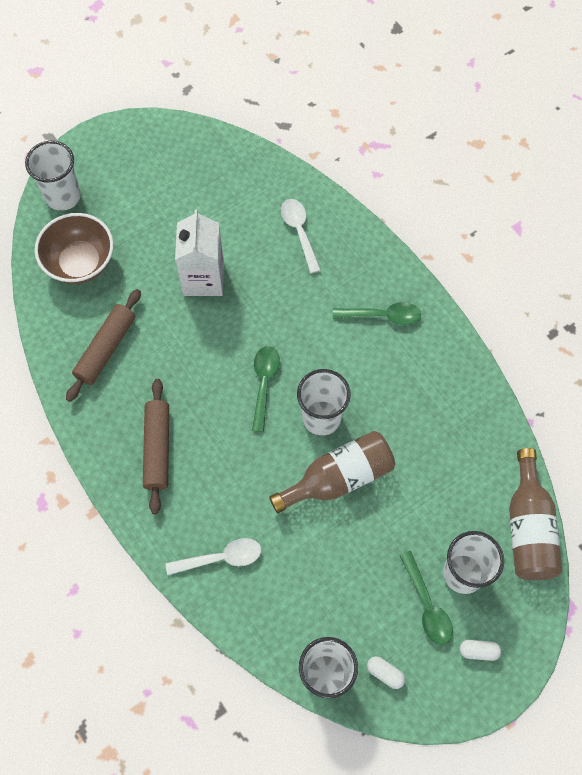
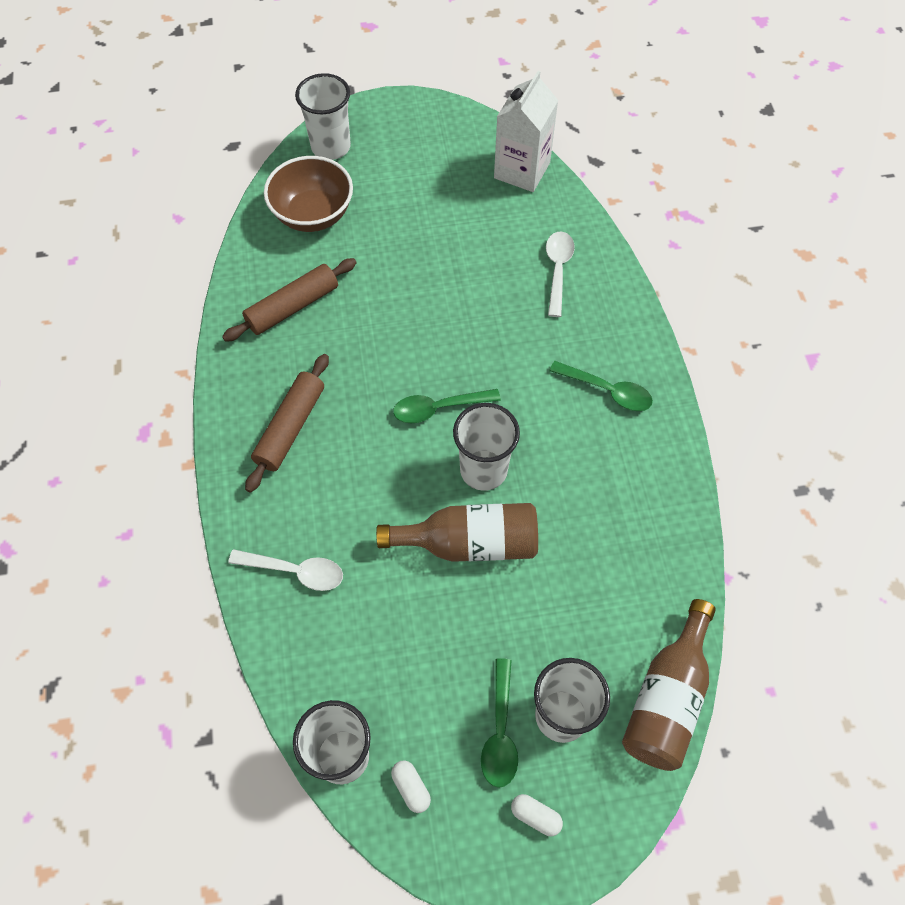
camera: 25 degrees right, 5 degrees down
white carton [175,209,224,296] -> white carton moved to [494,71,558,192]
green spoon [252,346,280,432] -> green spoon turned 135 degrees counterclockwise [393,389,501,423]

